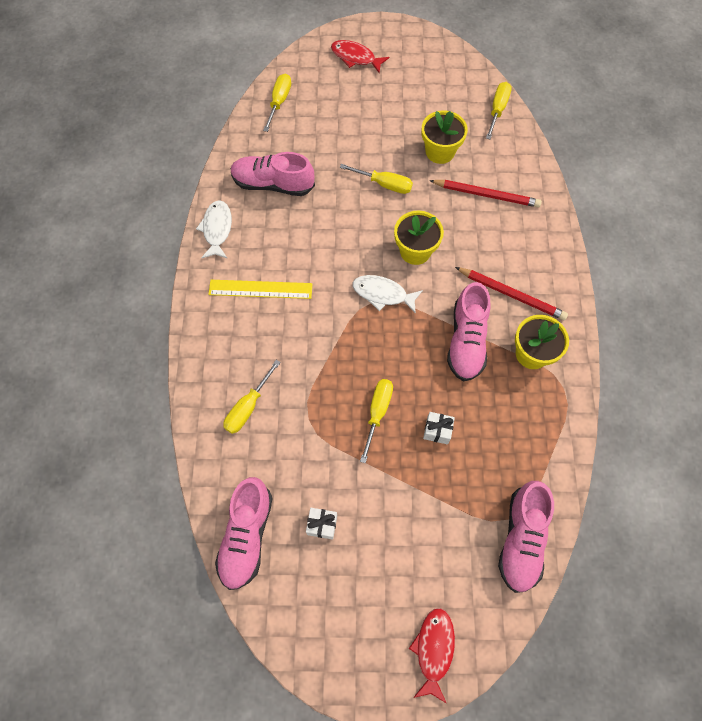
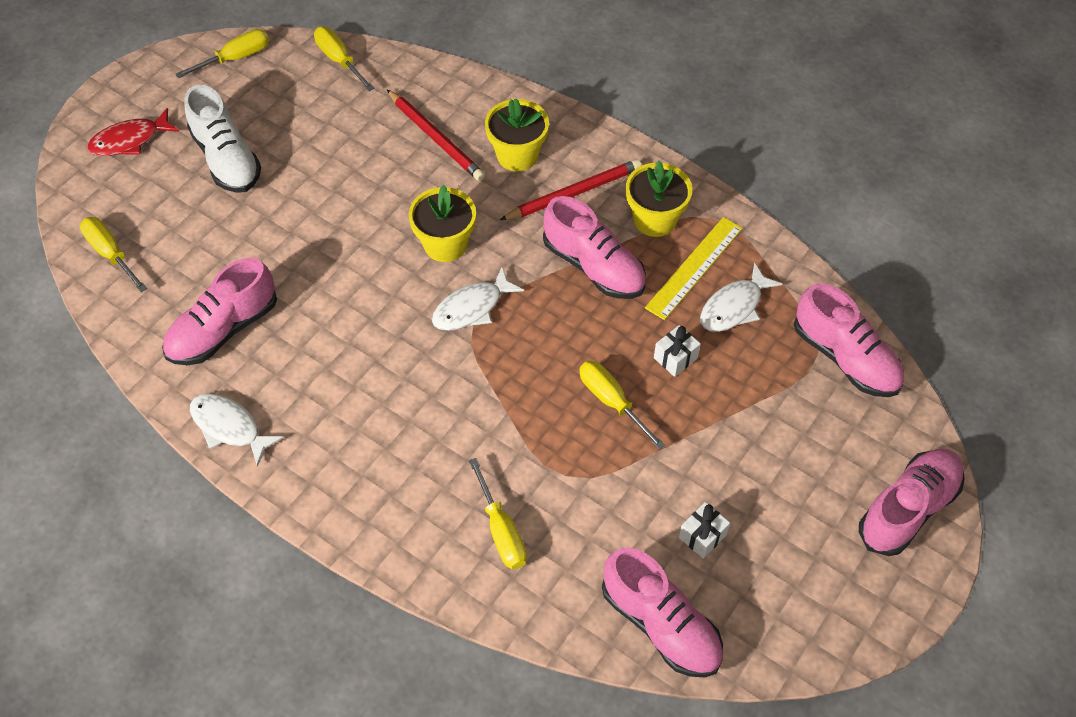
camera: 55 degrees left, 10 degrees down
yellow ruler [208,280,312,299] -> yellow ruler moved to [645,217,742,320]
yellow screwdriver [339,164,413,194] -> yellow screwdriver moved to [176,29,269,78]
red fish [408,608,455,704] -> pink shoe [859,449,965,556]
yellow flower pot [422,110,468,164] -> yellow flower pot moved to [485,98,549,171]
red pencil [429,180,542,208] -> red pencil turned 90 degrees clockwise [387,89,485,181]
none -> white shoe [184,85,261,193]
none -> white fish [700,262,782,332]

